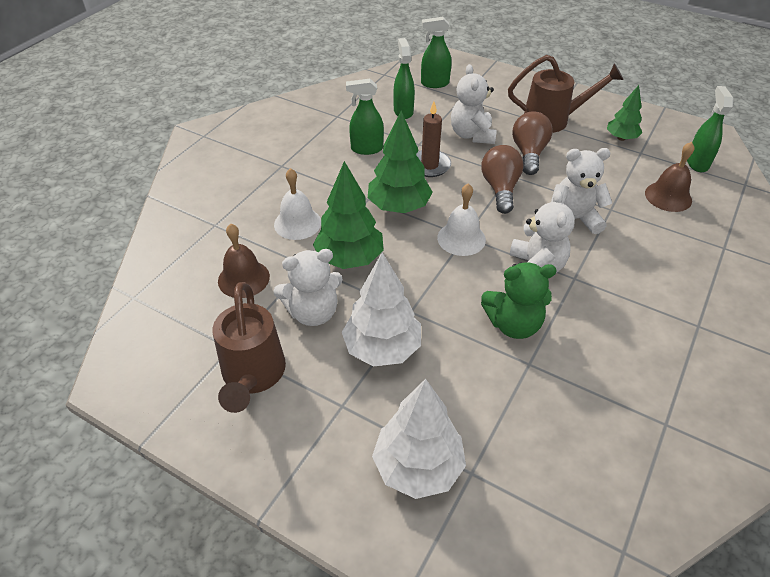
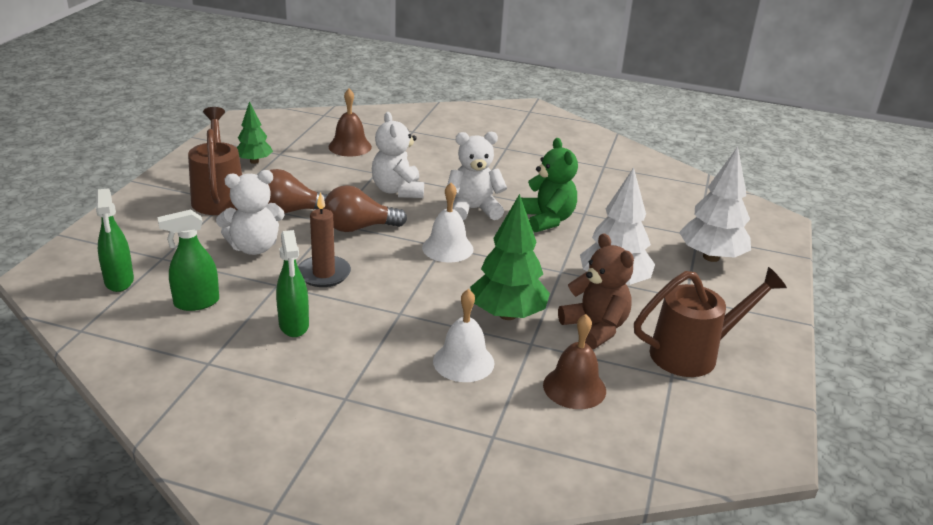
camera: 105 degrees left, 15 degrees down
white teddy bear [273,249,343,326] -> brown teddy bear [558,233,634,349]
green tree [368,110,433,213] -> none
green spray bottle [687,86,734,172] -> none

